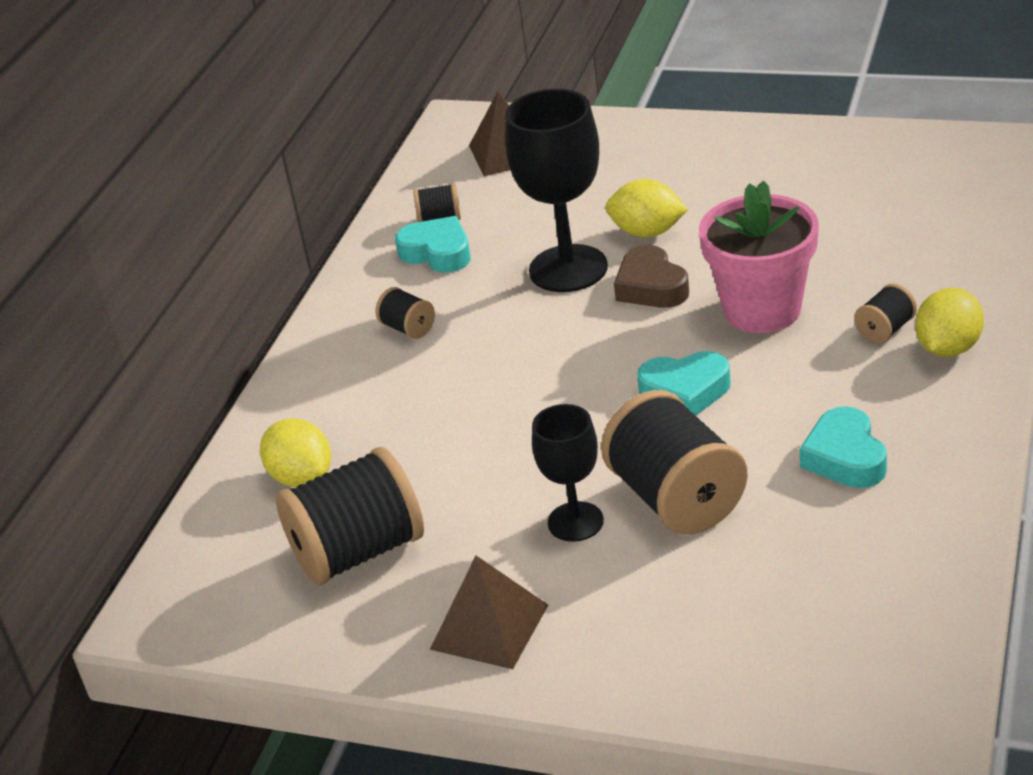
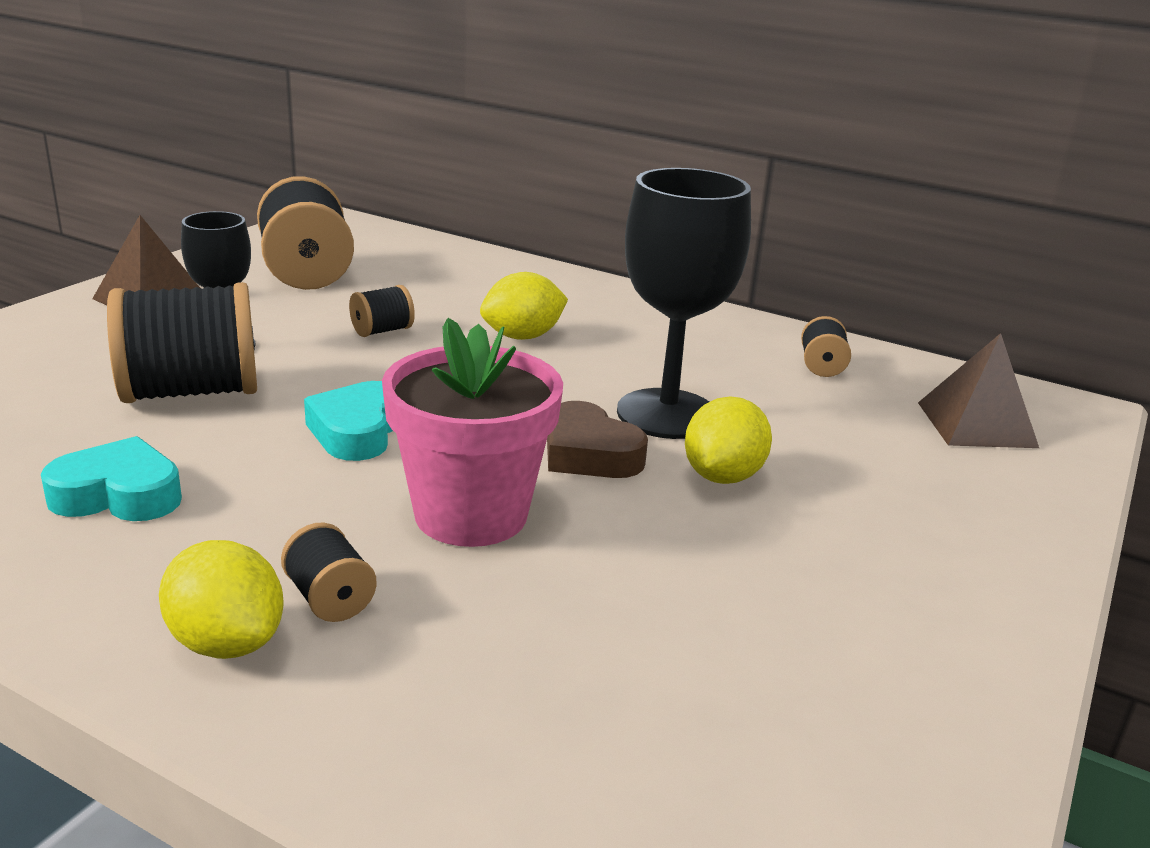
camera: 95 degrees right, 10 degrees down
yellow lemon [260,418,331,487] -> yellow lemon moved to [480,272,568,340]
black spool [376,287,435,339] -> black spool moved to [349,285,415,337]
turquoise heart [395,216,471,273] -> none
brown heart [614,245,689,308] -> brown heart turned 120 degrees counterclockwise [547,401,648,478]

